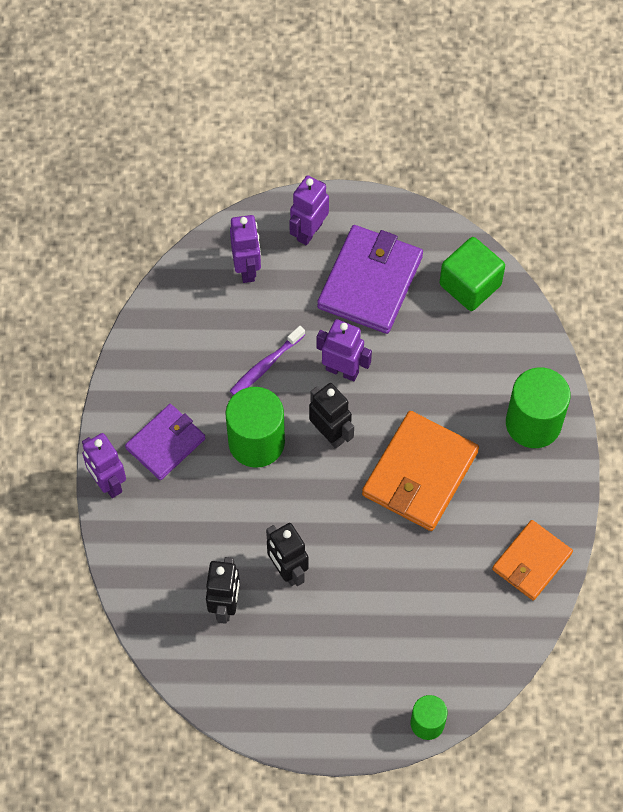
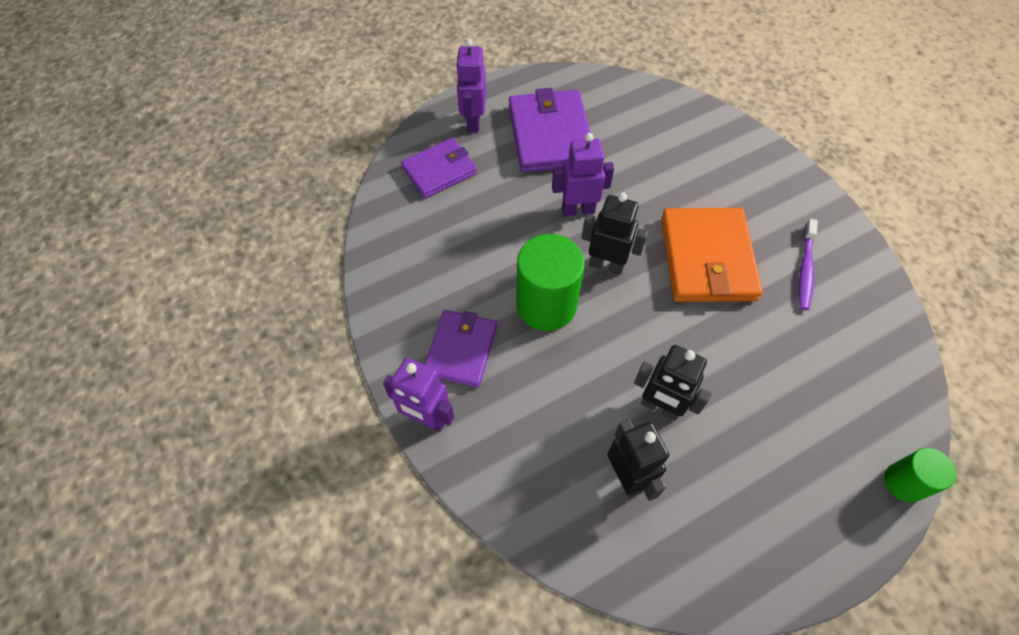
camera: 30 degrees left, 5 degrees down
purple robot [230,215,261,283] -> purple wallet [401,138,477,198]
purple toothbrush [230,326,305,395] -> purple toothbrush moved to [799,219,818,310]
green cube [439,237,505,311] -> none
orange wallet [492,520,573,601] -> none
green cylinder [506,367,571,448] -> none

